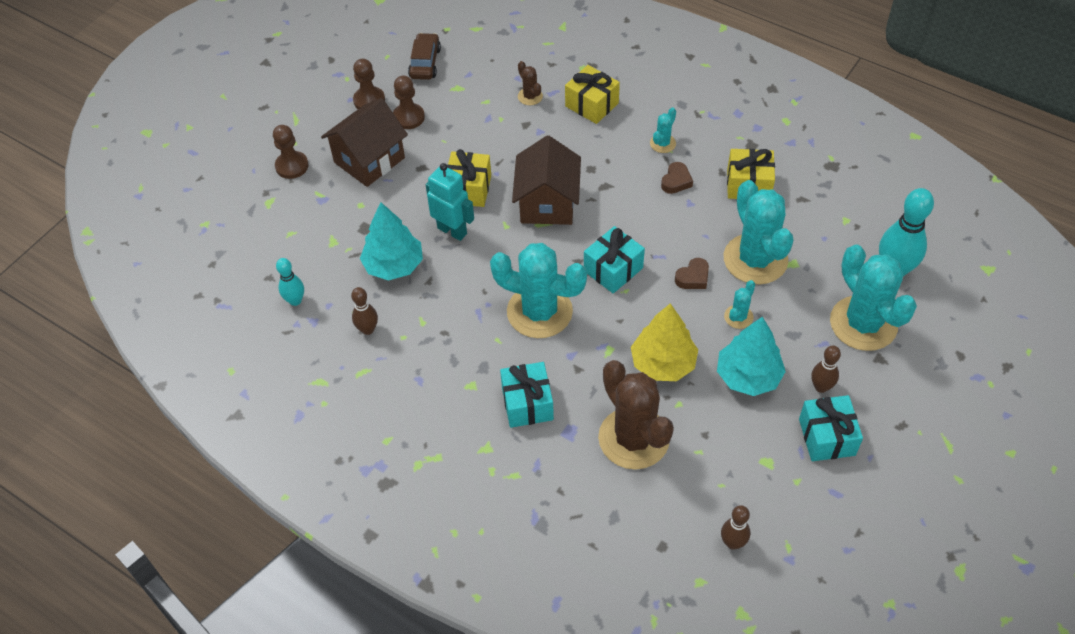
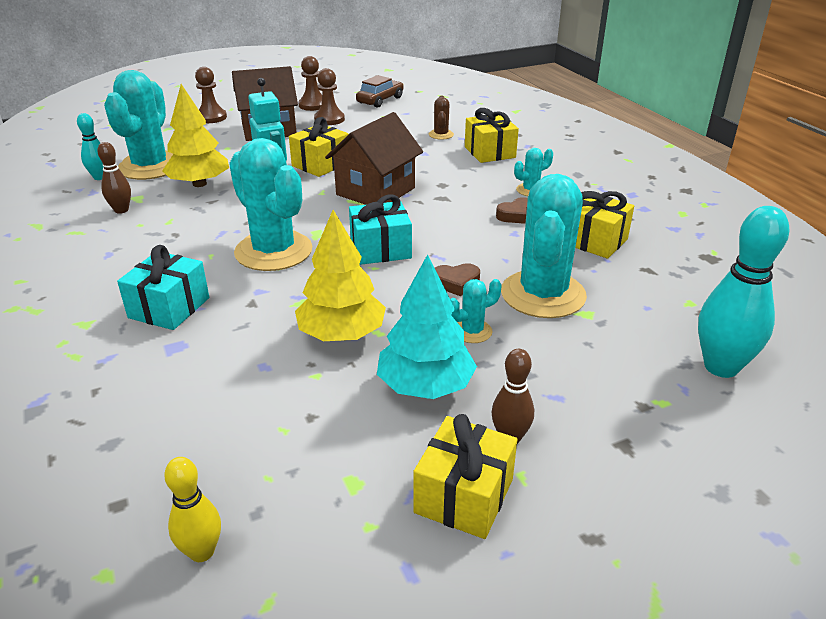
camera: 30 degrees right, 20 degrees down
turquoise tree [360,202,423,280] -> yellow tree [162,84,229,187]
brown cactus [598,360,674,470] -> none
brown bowling pin [721,505,750,550] -> yellow bowling pin [164,457,221,562]
turquoise gift [799,395,863,461] -> yellow gift [413,414,517,539]
turquoise cactus [830,245,917,351] -> turquoise cactus moved to [104,70,173,180]

